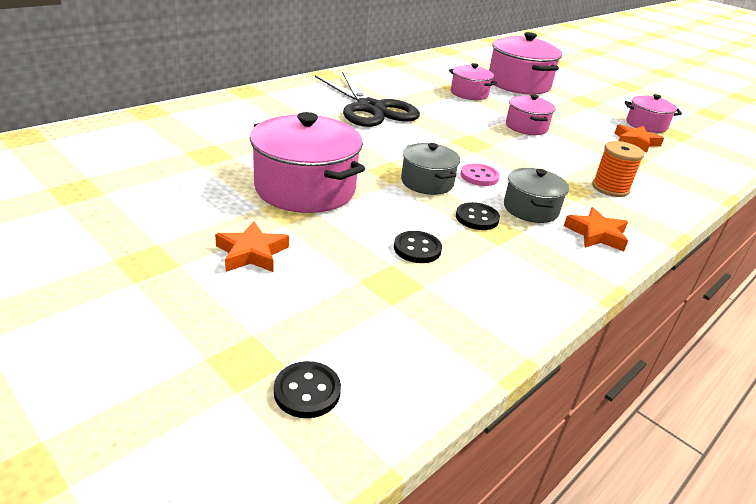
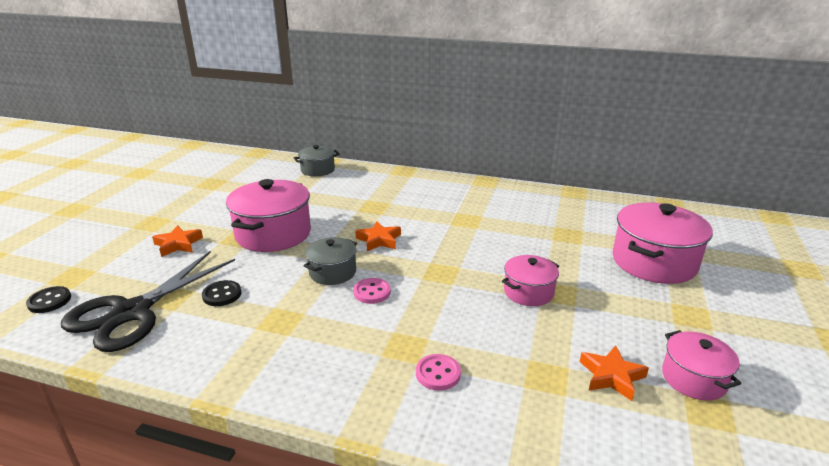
camera: 65 degrees right, 5 degrees down
black scissors [315,71,420,127] -> black scissors moved to [61,251,235,352]
pink pot [449,63,497,100] -> none
black button [456,202,500,230] -> none
grey pot [504,168,569,223] -> grey pot moved to [294,145,339,176]
orange star [564,207,628,251] -> orange star moved to [355,221,401,251]
orange spool [592,141,644,197] -> pink button [416,354,461,391]

